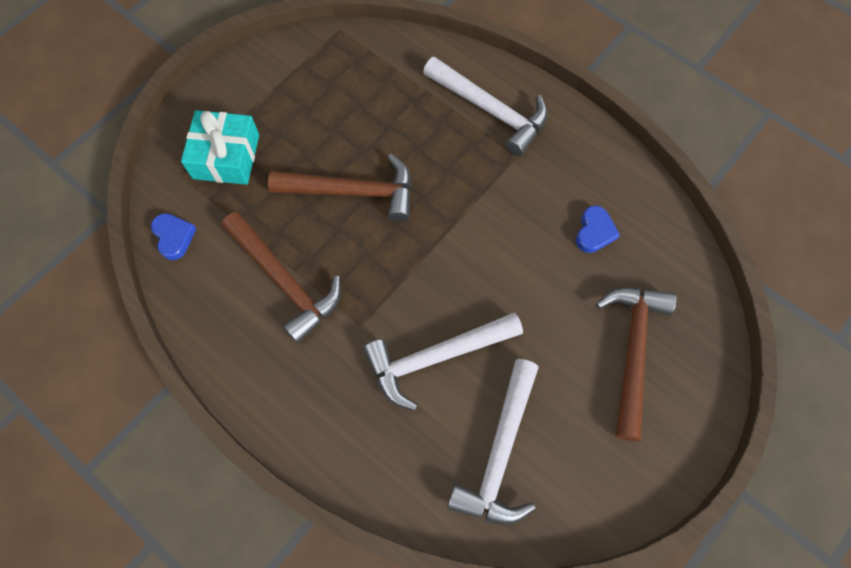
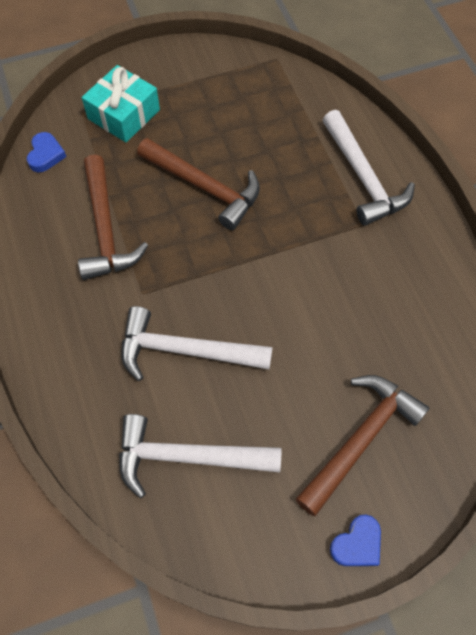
camera: 30 degrees right, 5 degrees down
white hammer [447,359,539,525] -> white hammer turned 45 degrees clockwise [119,414,281,498]
blue heart [576,206,620,253] -> blue heart moved to [330,514,381,566]

